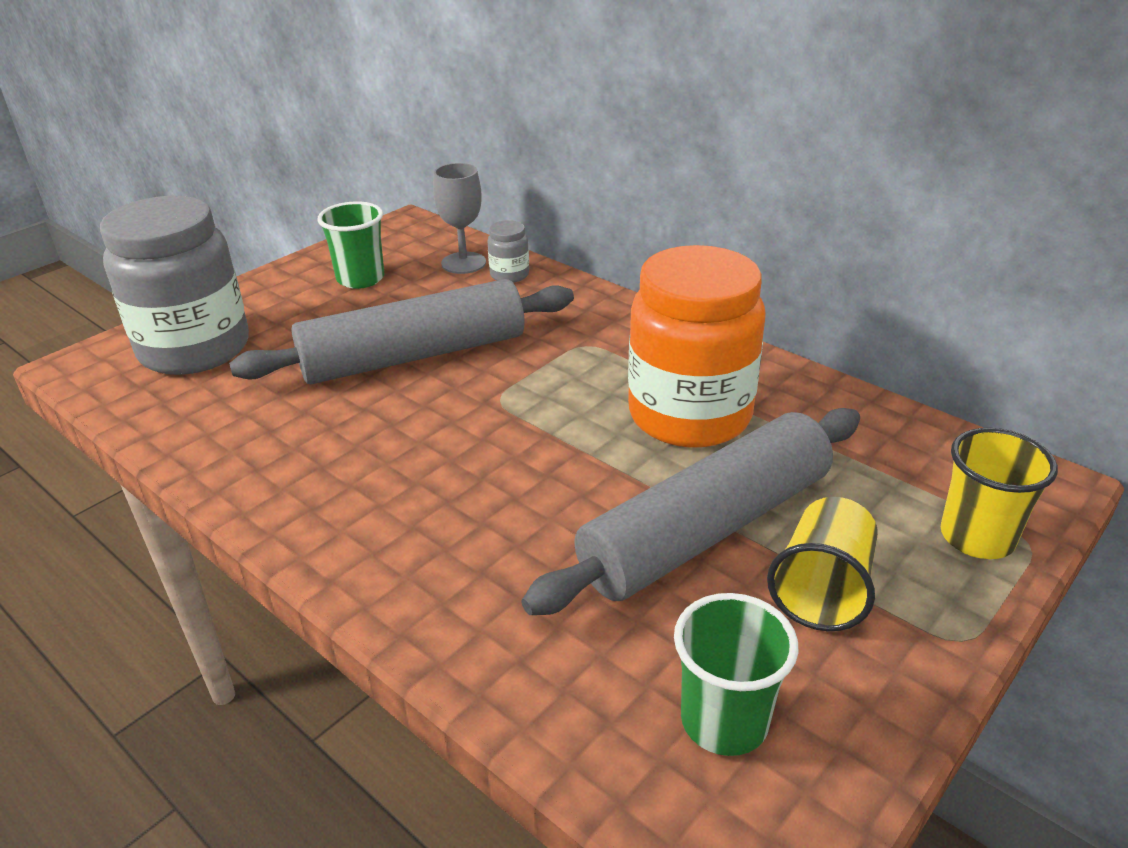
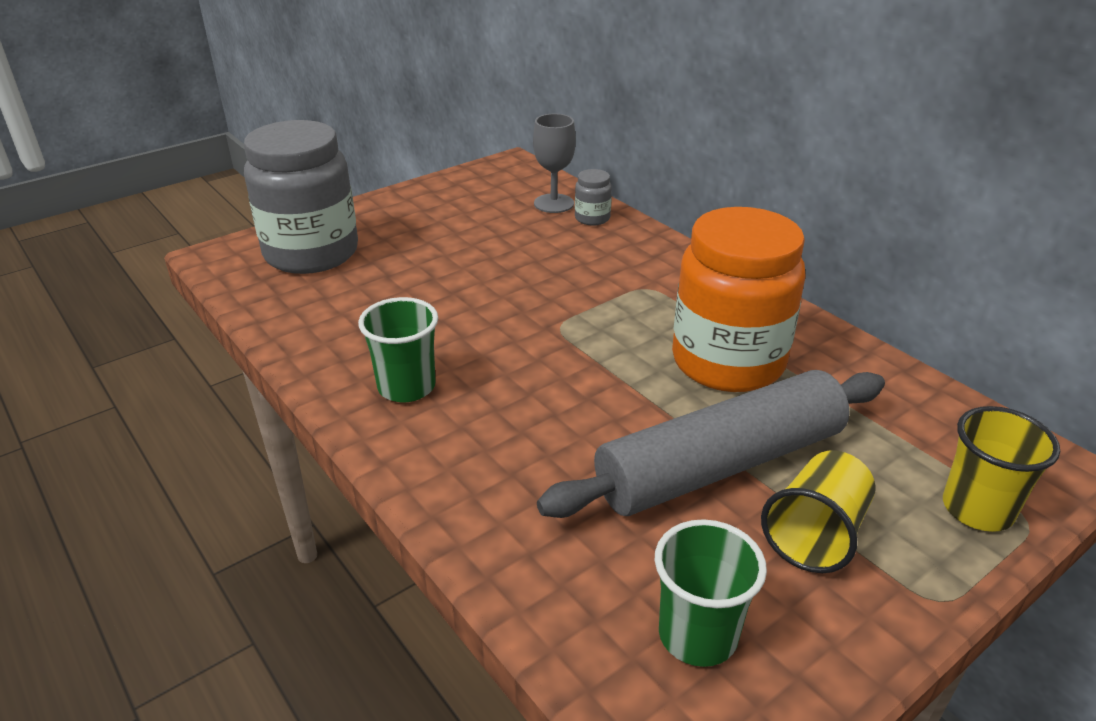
camera: 10 degrees right, 0 degrees up
grey rolling pin [229,279,574,384] -> none
green cup [317,201,384,289] -> green cup moved to [358,297,438,402]

